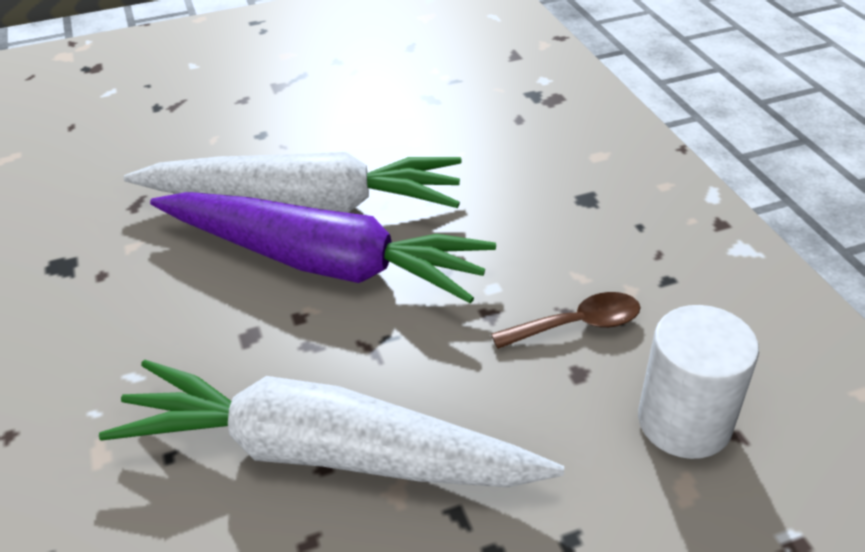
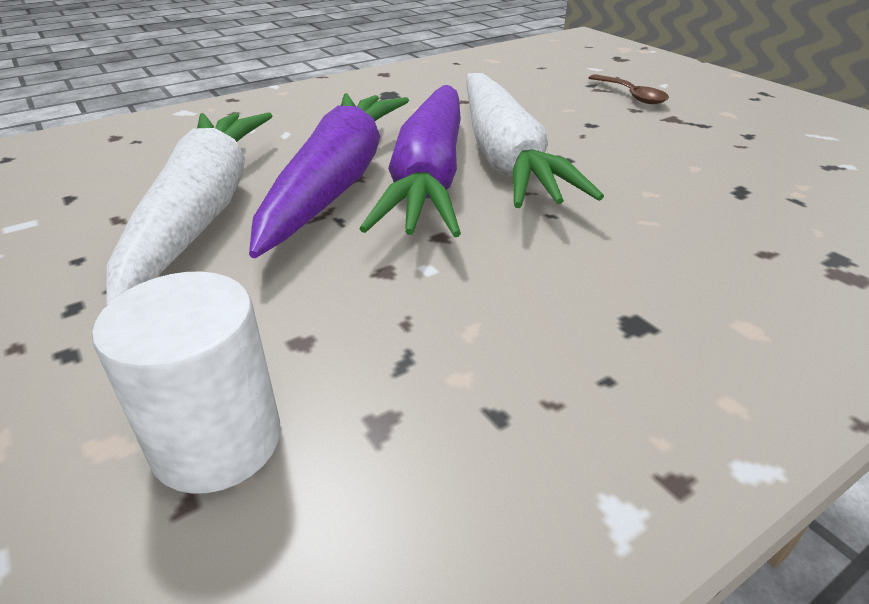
camera: 75 degrees right, 5 degrees down
brown spoon [491,292,641,349] -> brown spoon moved to [589,74,669,104]
none -> purple carrot [249,93,409,258]

